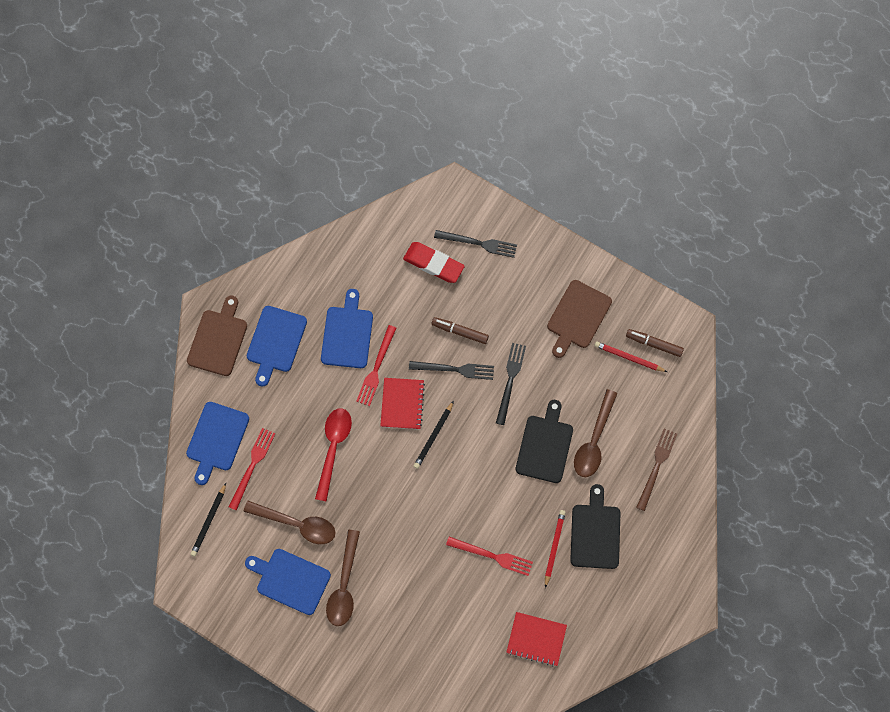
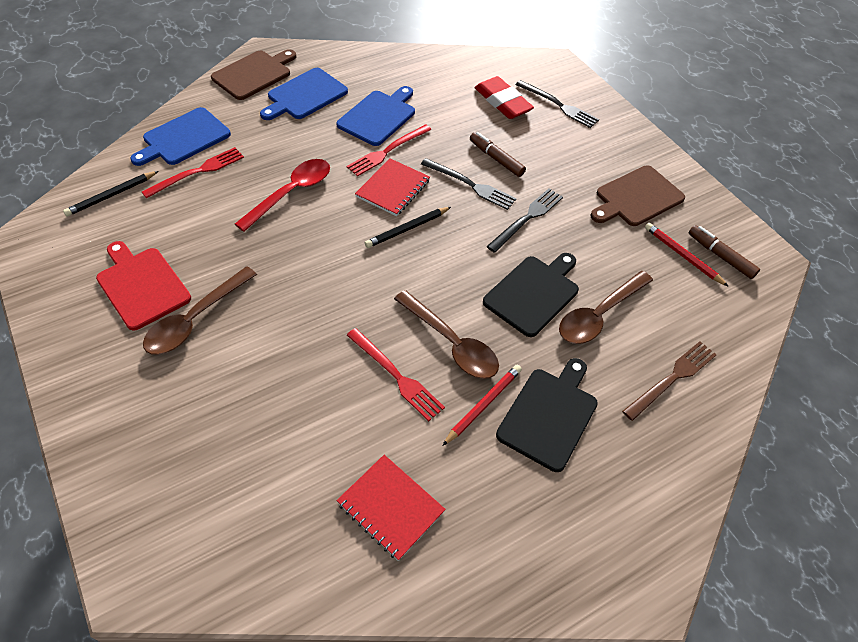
camera: 25 degrees right, 20 degrees down
brown spoon [243,501,336,544] -> brown spoon moved to [394,290,499,379]
blue cutting board [245,549,331,615] -> red cutting board [96,241,191,330]

